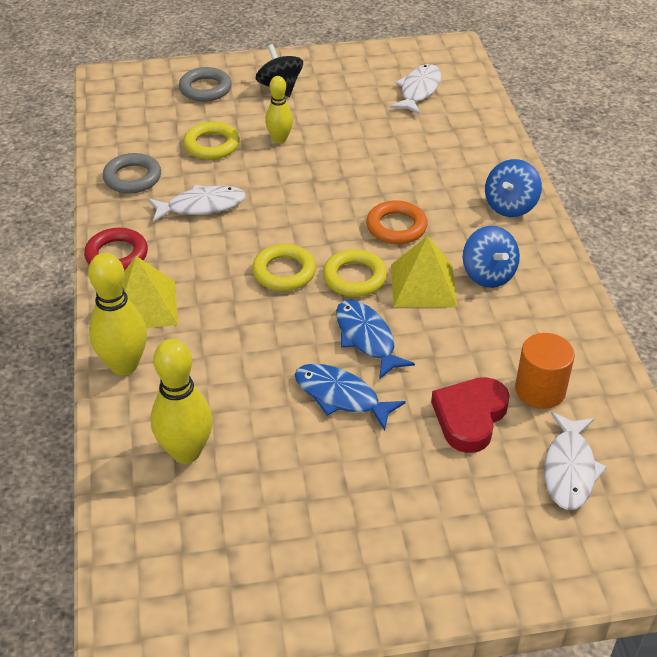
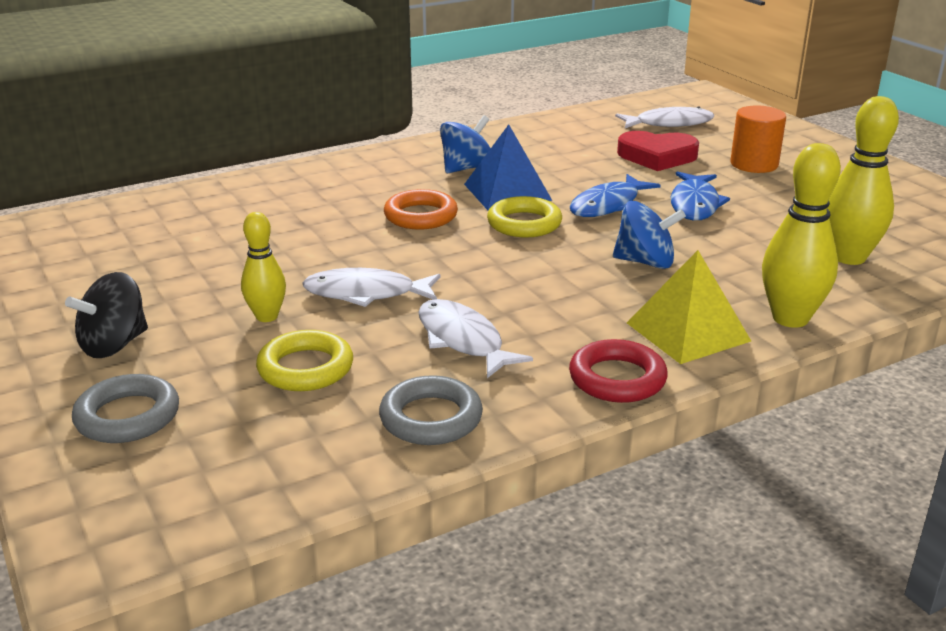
camera: 110 degrees left, 15 degrees down
yellow ring [252,244,316,291] -> none
white fish [390,64,441,114] -> white fish moved to [302,268,441,307]
yellow pyramid [391,236,457,307] -> blue pyramid [464,125,553,210]
blue spinning top [485,159,542,217] -> blue spinning top moved to [613,201,686,269]
orange cylinder [515,333,575,409] -> orange cylinder moved to [730,105,786,173]

